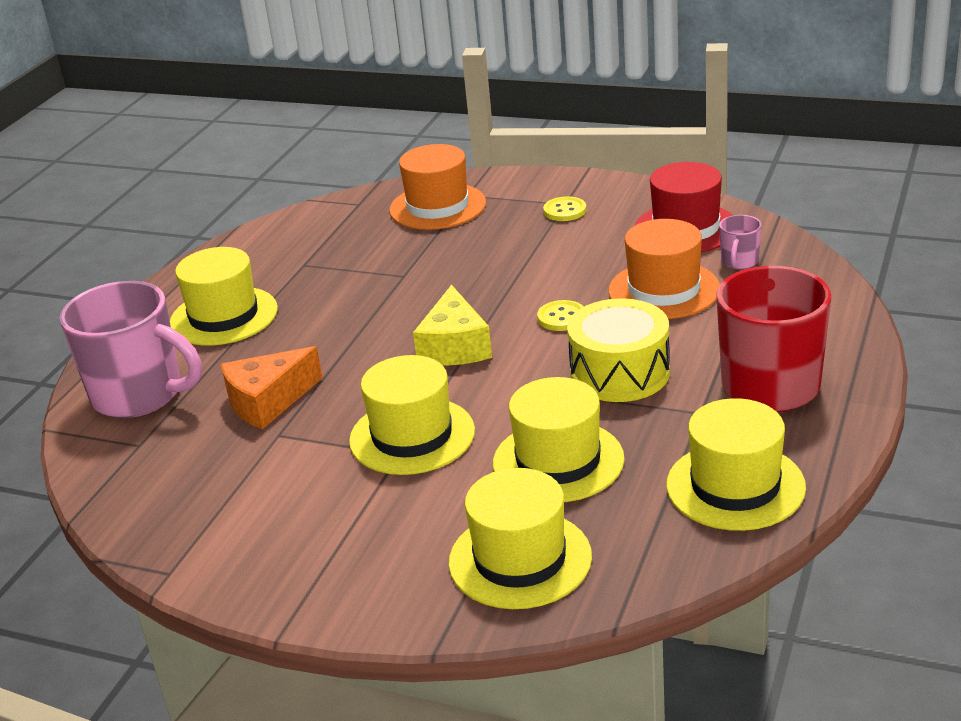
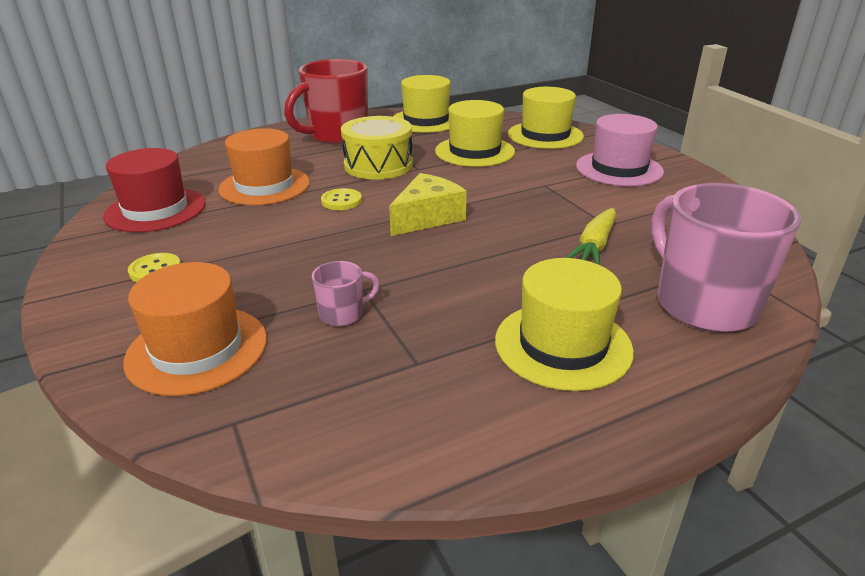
camera: 140 degrees left, 0 degrees up
orange cheese [221,346,323,429] -> yellow carrot [566,208,616,265]
yellow hat [349,355,475,475] -> none
pink mug [719,215,762,270] -> pink mug moved to [312,261,380,326]
none -> pink hat [576,114,664,186]

